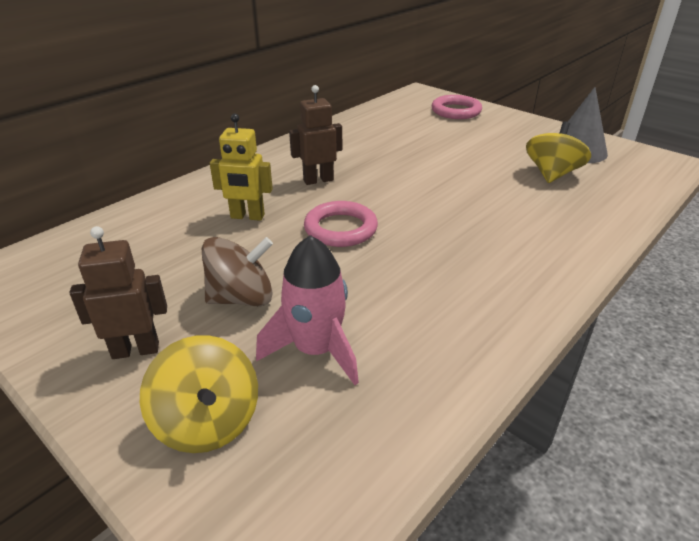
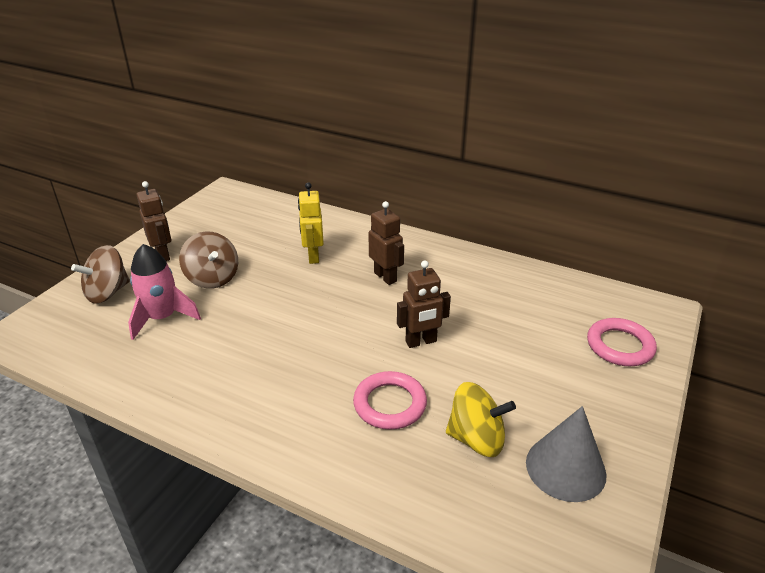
camera: 75 degrees right, 0 degrees up
yellow spinning top [140,335,258,453] -> brown spinning top [71,245,130,304]
pink ring [304,201,378,247] -> pink ring moved to [353,371,427,430]
none -> brown robot [397,260,451,348]

